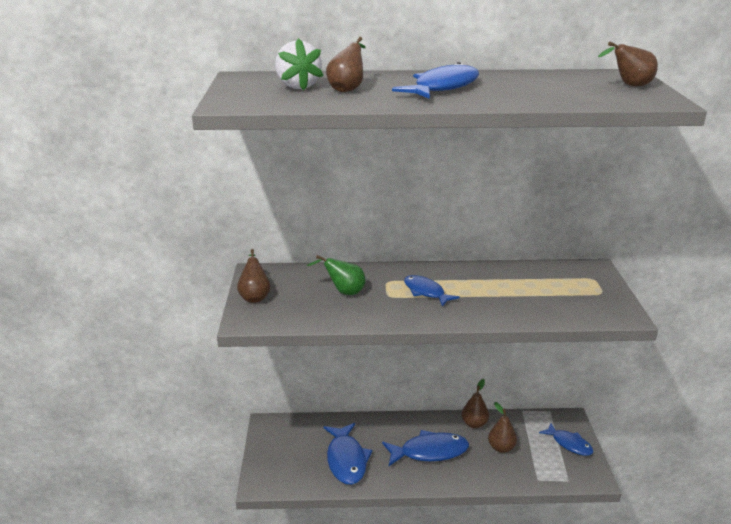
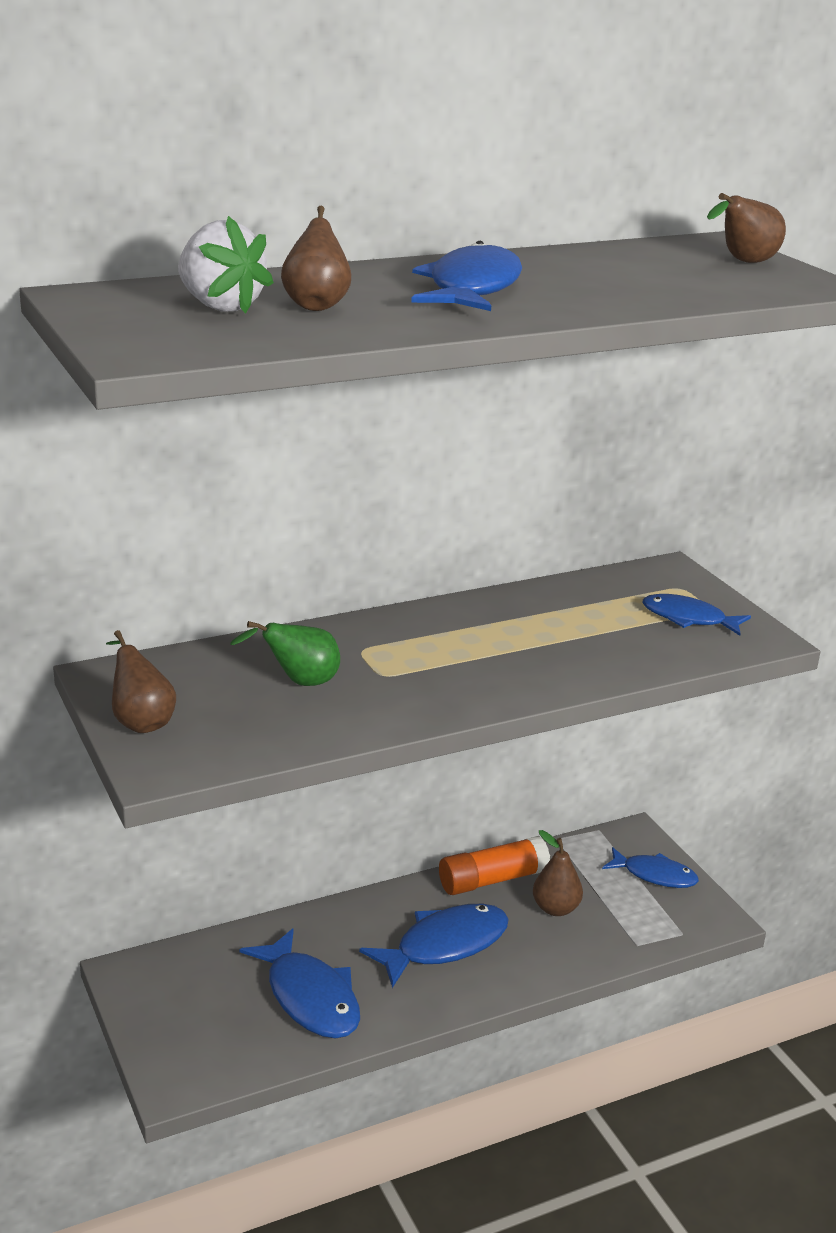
camera: 25 degrees left, 0 degrees up
blue fish [404,275,460,306] -> blue fish moved to [643,594,751,636]
brown pear [462,379,489,428] -> orange glue stick [439,836,550,895]

